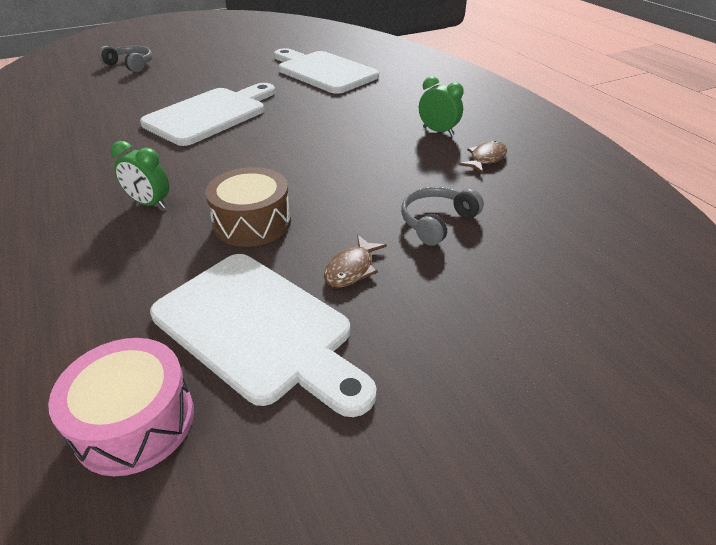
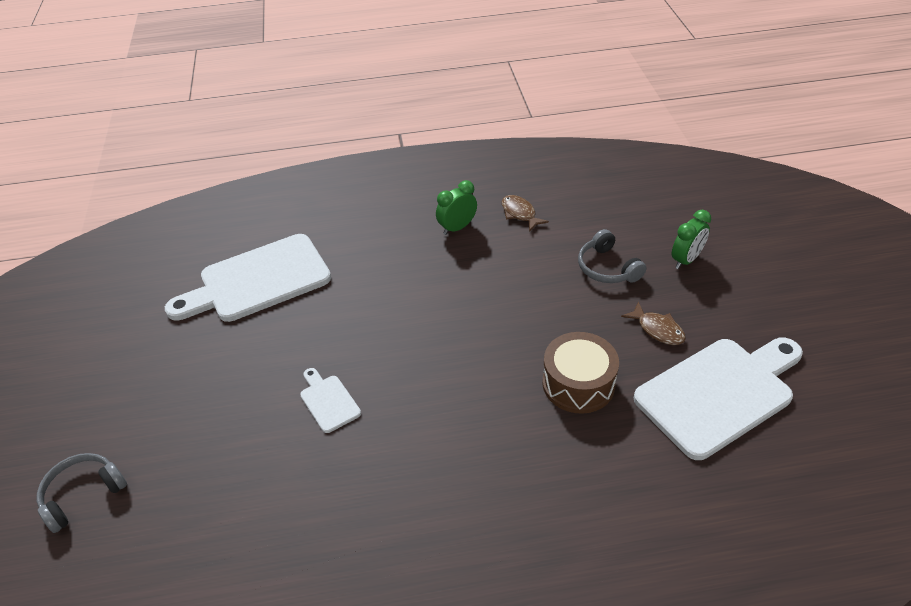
camera: 70 degrees left, 5 degrees up
pink drum [48,338,194,476] -> none
green clock [111,141,169,209] -> green clock moved to [672,210,711,269]
white cutting board [140,83,275,146] -> white cutting board [300,368,361,433], size x0.45

